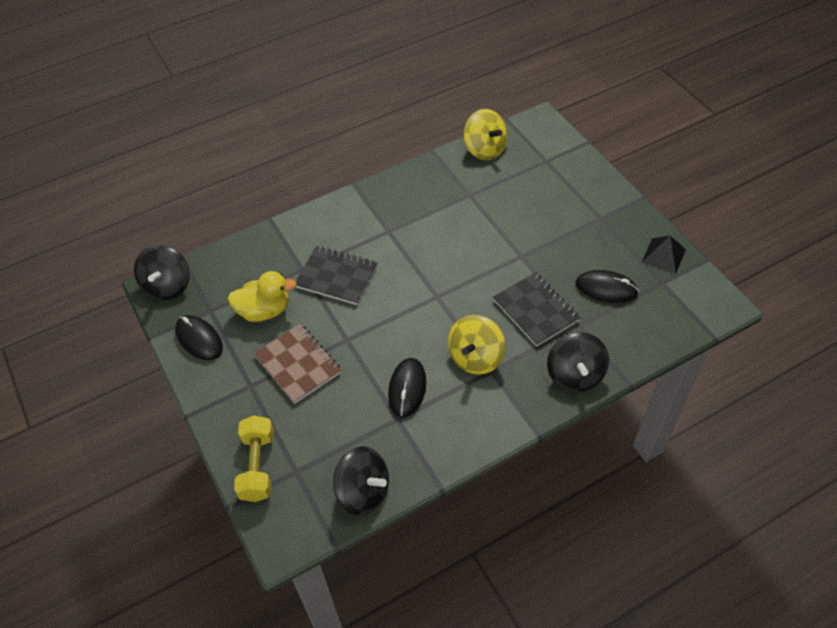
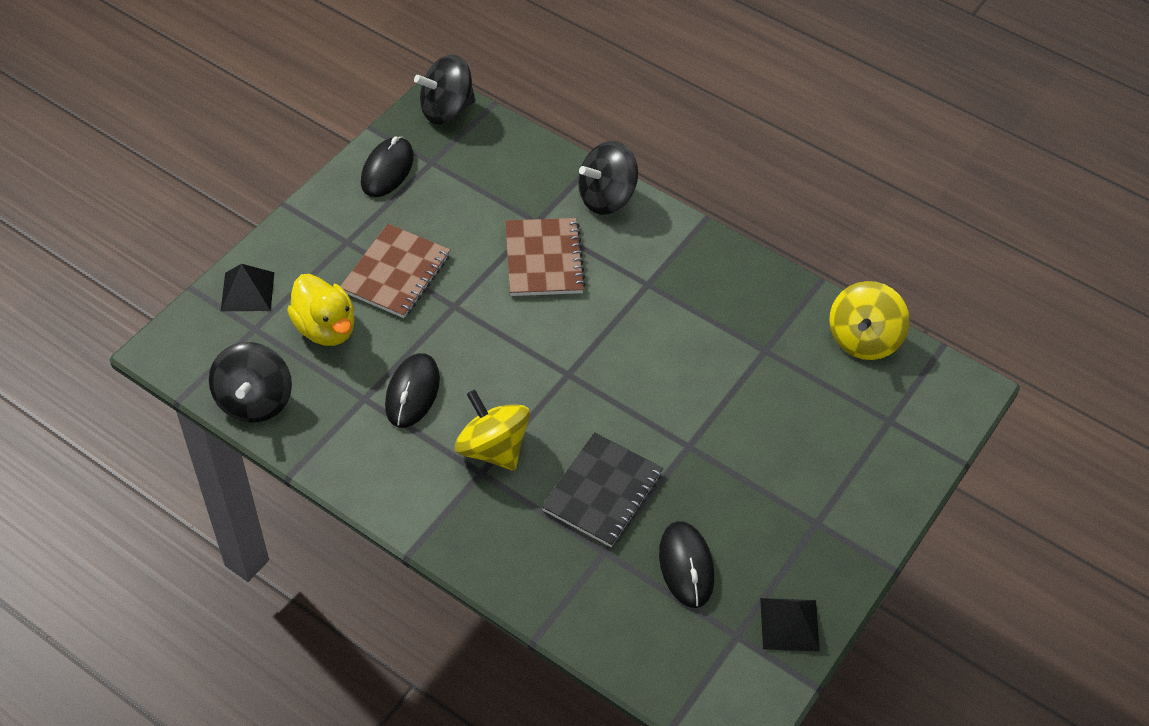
camera: 60 degrees right, 0 degrees up
yellow duck [228,271,297,322] -> yellow duck moved to [287,274,355,346]
yellow dumbbell [234,416,274,502] -> black pyramid [221,264,274,311]
black notebook [296,246,378,305] -> brown notebook [505,218,586,296]
black mouse [388,358,426,417] -> black mouse turned 60 degrees counterclockwise [385,353,440,428]
yellow spinning top [448,315,505,375] -> yellow spinning top turned 45 degrees clockwise [455,389,530,471]
black spinning top [547,332,609,392] -> black spinning top moved to [578,141,638,215]

